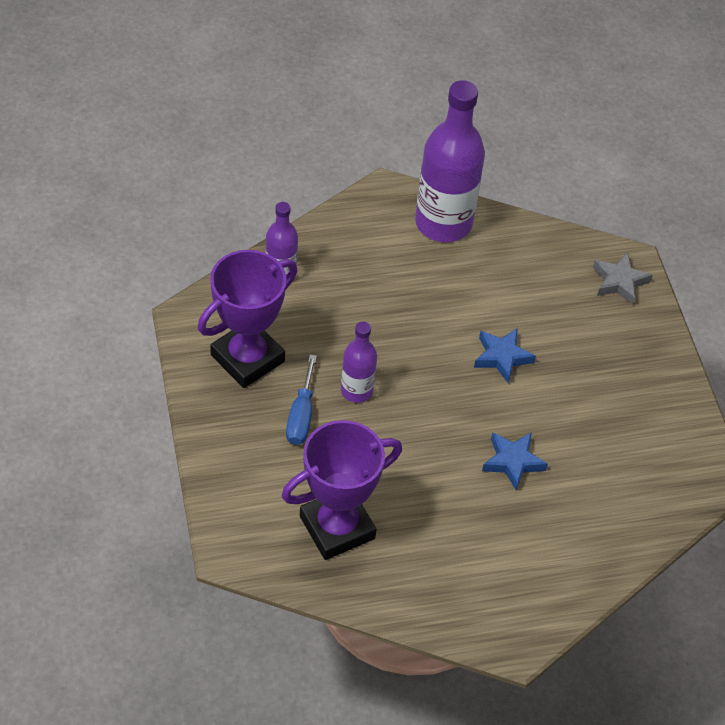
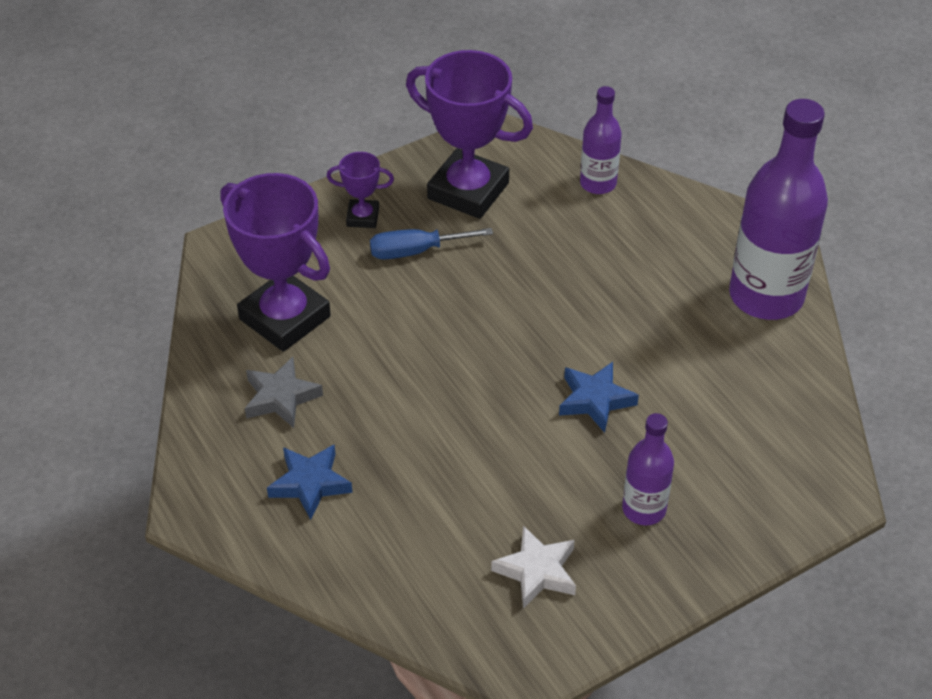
camera: 75 degrees right, 5 degrees down
purple bottle [341,321,377,403] -> purple bottle moved to [622,413,674,525]
blue star [482,432,548,491] -> blue star moved to [267,444,353,520]
grey star [593,252,653,305] -> grey star moved to [245,357,323,428]
none -> purple trophy [327,152,394,228]
none -> white star [491,525,576,609]

